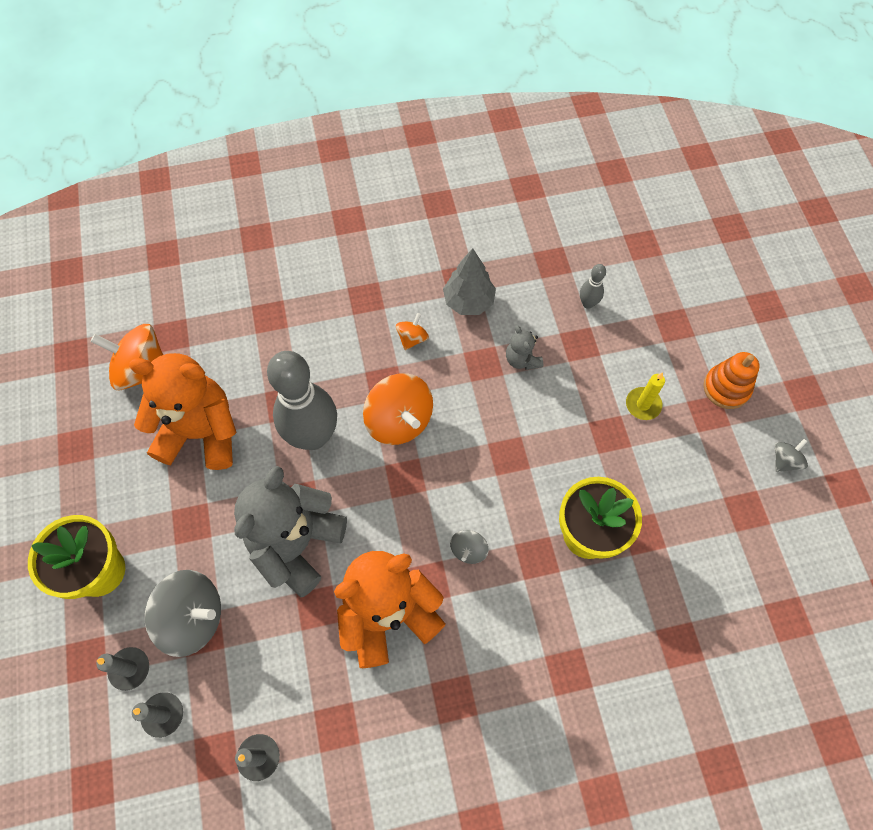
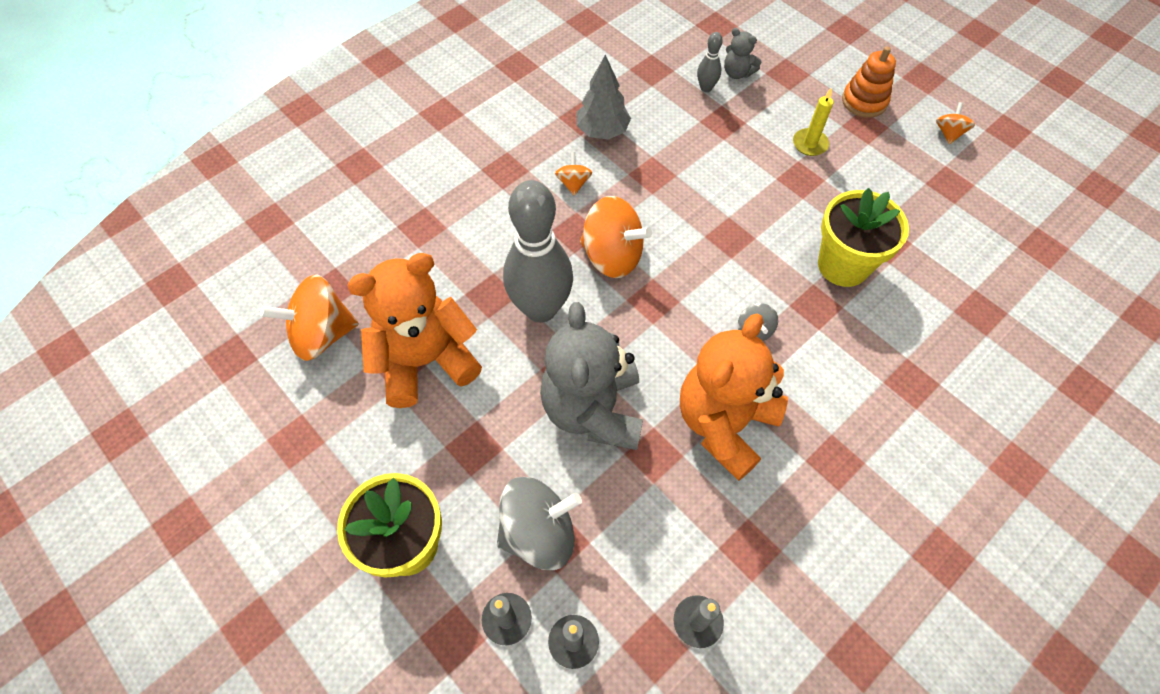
camera: 30 degrees left, 5 degrees down
grey teddy bear [506,325,543,370] -> grey teddy bear moved to [724,28,761,79]
grey spinning top [775,439,808,472] -> orange spinning top [936,102,975,144]

